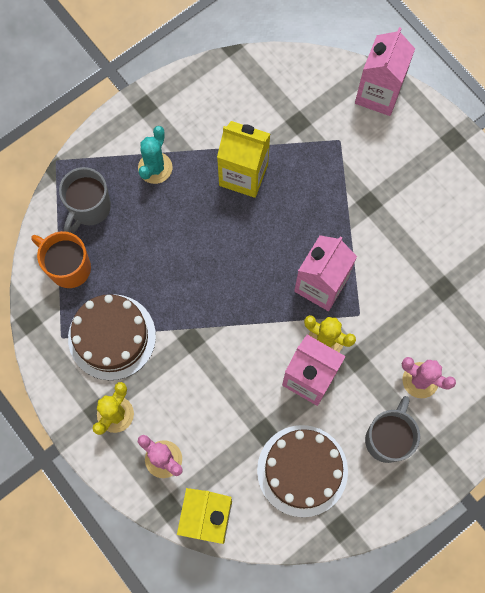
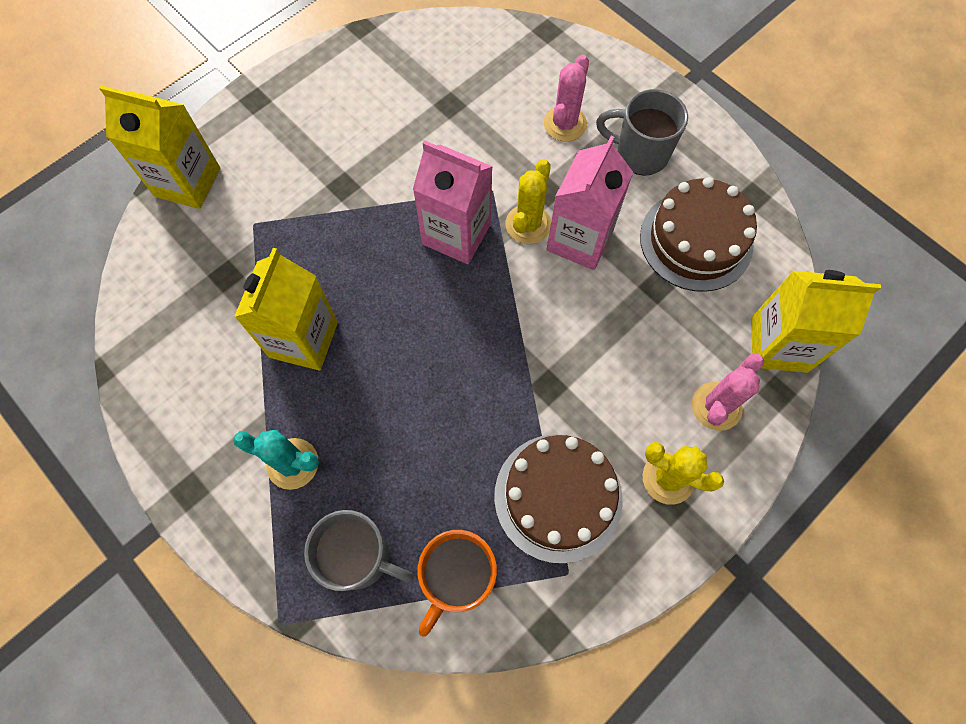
camera: 95 degrees left, 5 degrees down
pink carton [355,27,415,116] -> yellow carton [99,85,221,209]

